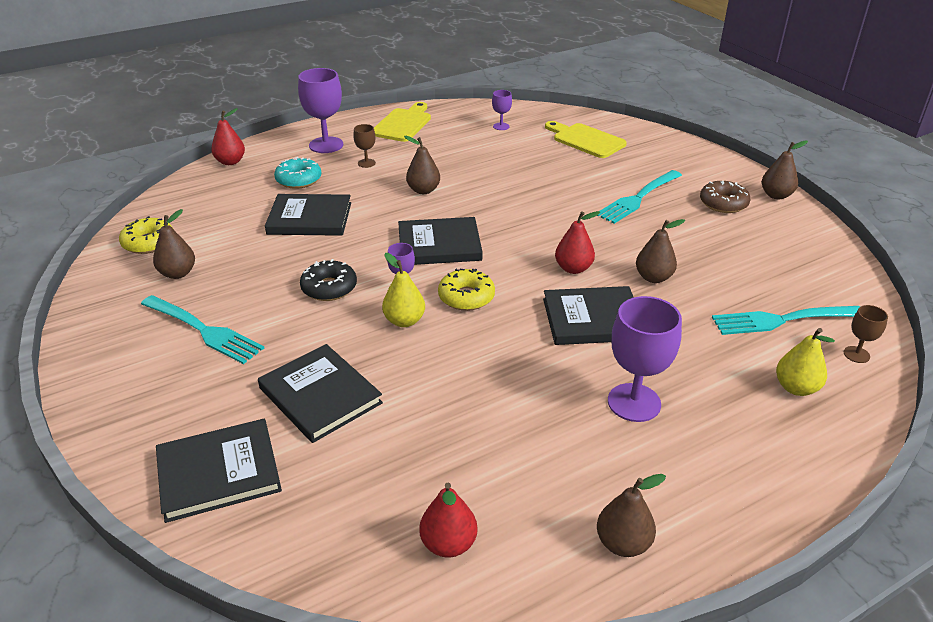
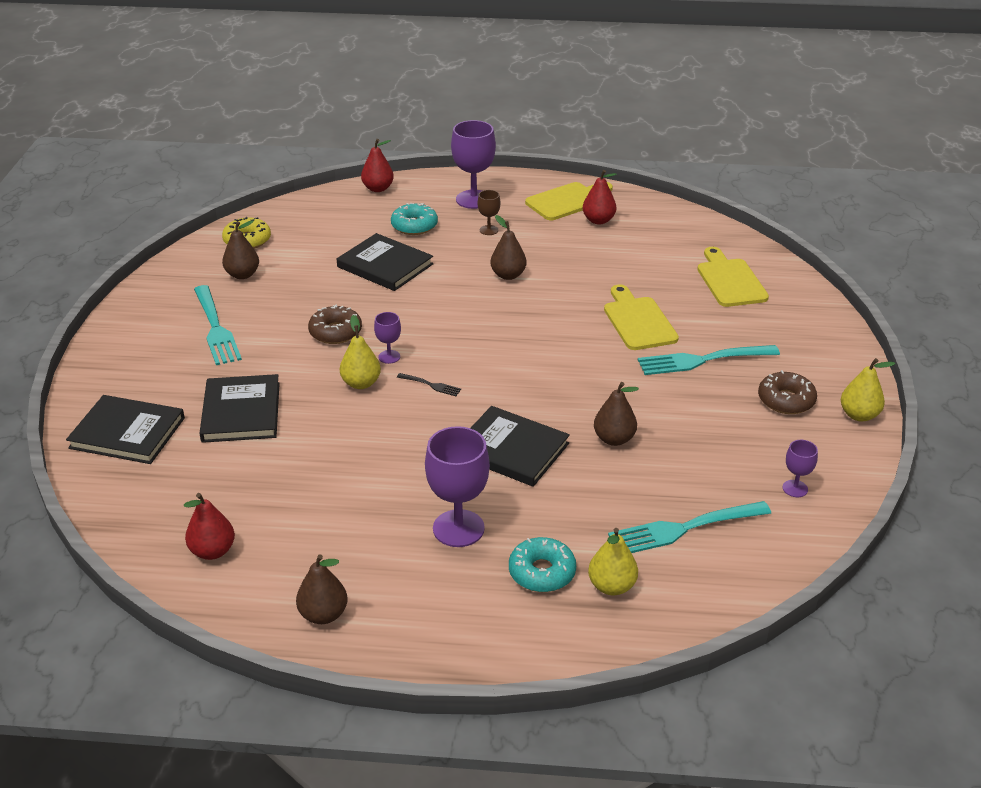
camera: 35 degrees right, 0 degrees up
black donut [300,259,357,301] -> brown donut [308,304,362,344]
black book [398,217,482,265] -> none
yellow donut [438,269,495,311] -> black fork [397,373,461,396]
purple goblet [492,90,512,130] -> purple goblet moved to [783,440,818,497]
red pear [555,211,600,274] -> red pear moved to [583,170,617,224]
turquoise fork [712,306,860,335] -> turquoise fork turned 45 degrees counterclockwise [608,501,772,553]
brown pear [762,140,808,199] -> yellow pear [841,358,895,421]
brown goblet [844,305,888,363] -> none
none -> turquoise donut [509,537,576,592]
none -> yellow cutting board [604,285,679,350]

